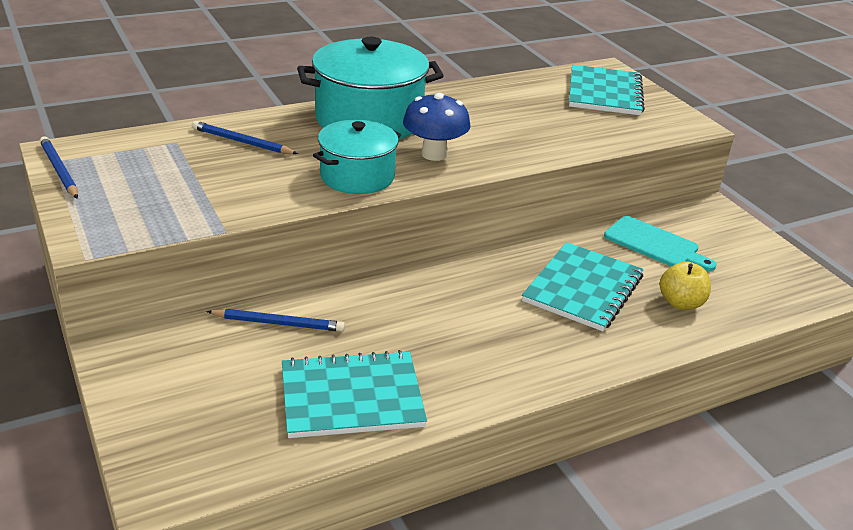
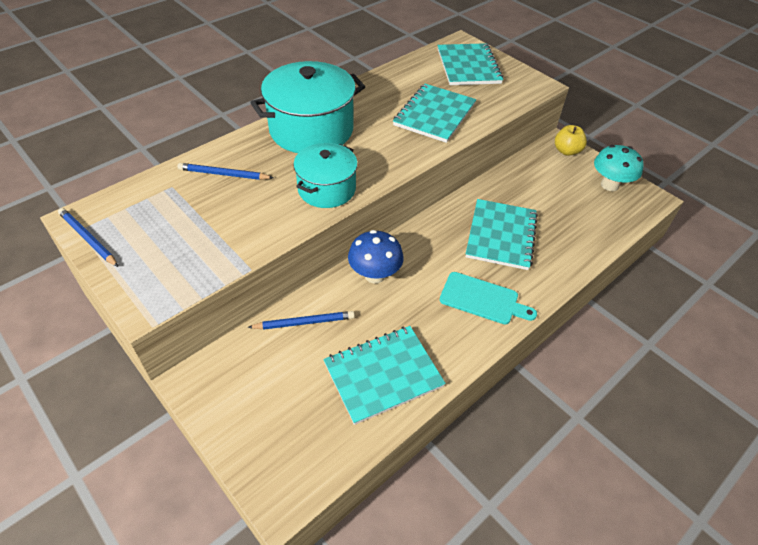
camera: 15 degrees left, 15 degrees up
blue mushroom [403,93,470,161] -> blue mushroom moved to [348,230,404,283]
turquoise cutting board [604,216,717,271] -> turquoise cutting board moved to [440,272,537,324]
yellow apple [660,261,711,310] -> yellow apple moved to [555,125,587,156]
none -> turquoise notebook [393,84,476,143]
none -> turquoise mushroom [594,145,644,191]

